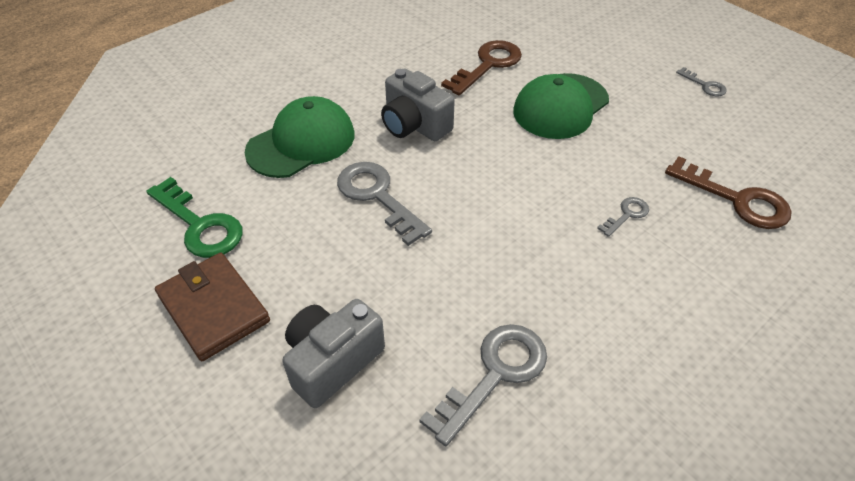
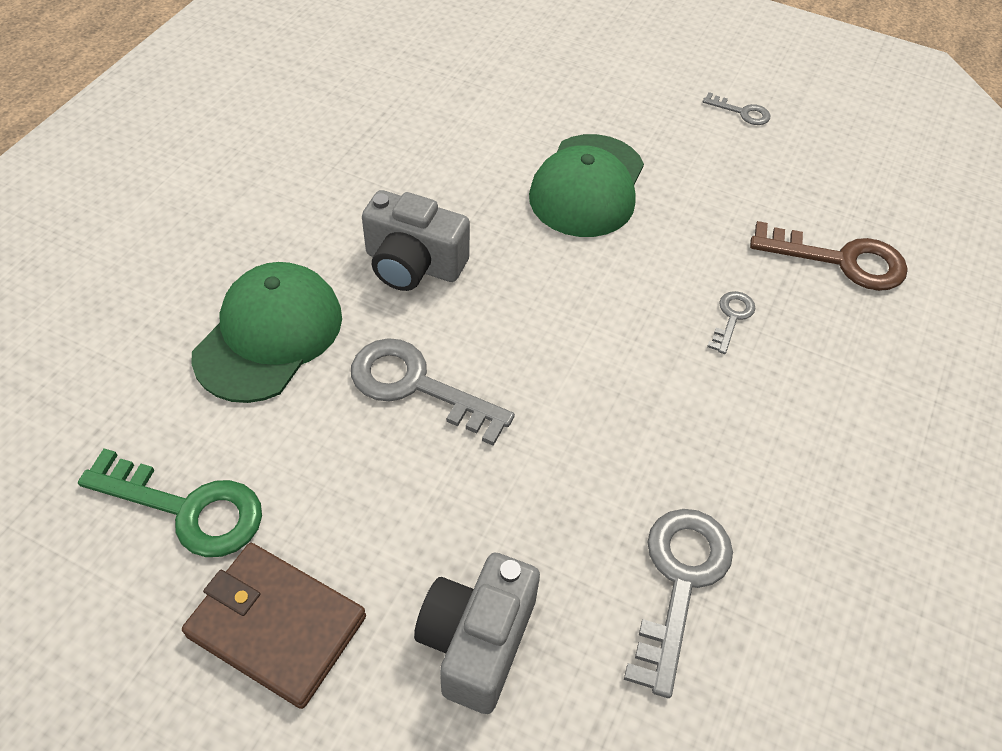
camera: 25 degrees left, 5 degrees up
brown key [441,40,522,95] -> none

